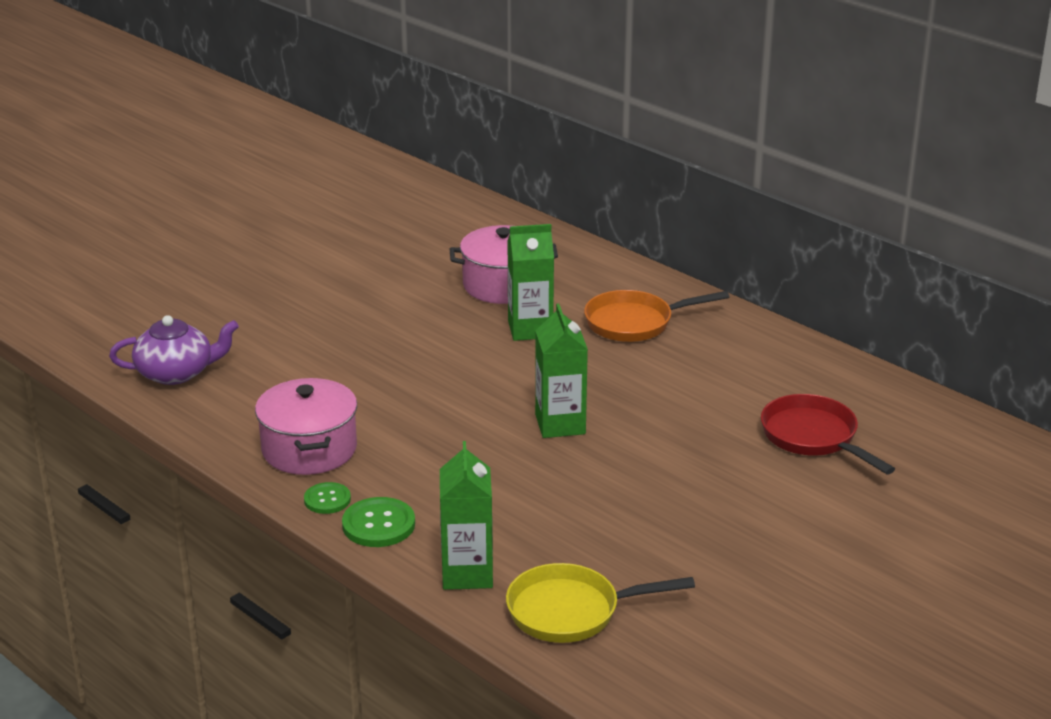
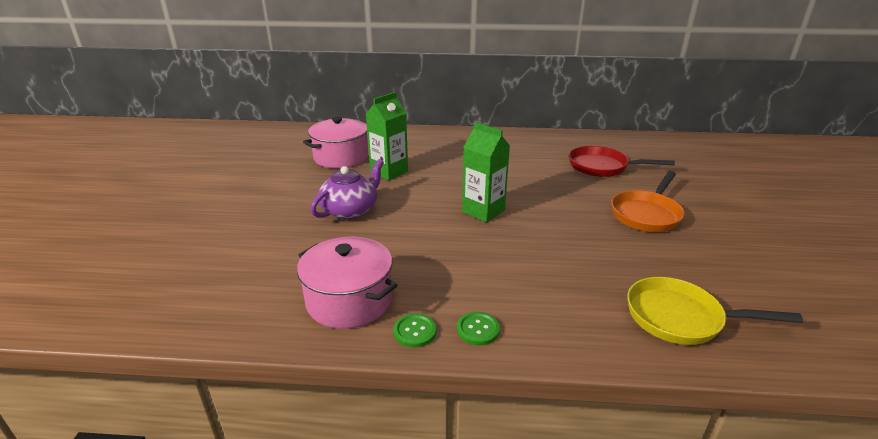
camera: 40 degrees left, 0 degrees up
purple teapot [109,315,239,385] -> purple teapot moved to [310,159,384,219]
green button [342,497,415,547] -> green button [457,312,500,345], size x0.65
green carton [440,441,493,590] -> none
yellow pan [506,563,695,643] -> yellow pan turned 60 degrees clockwise [627,277,803,345]
orange pan [584,290,729,342] -> orange pan moved to [611,171,685,232]

